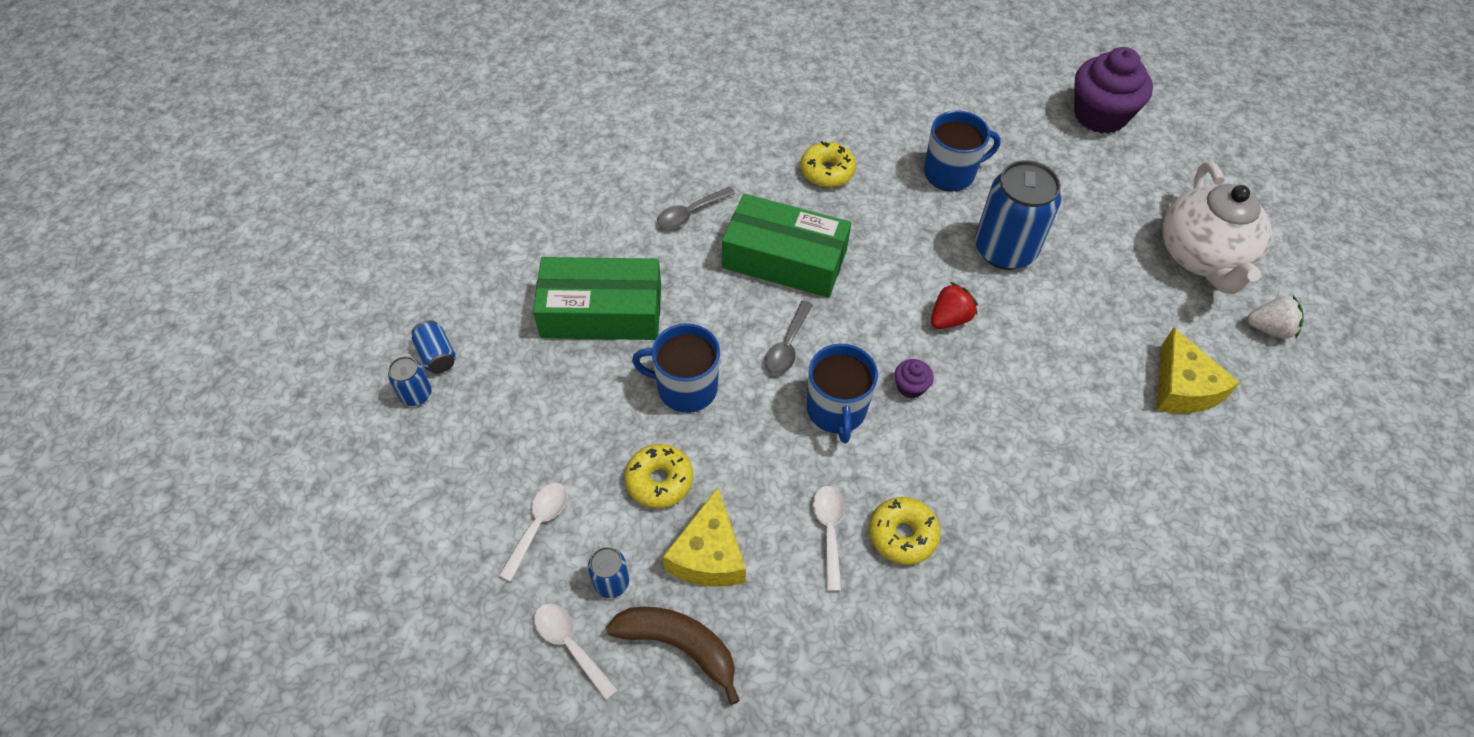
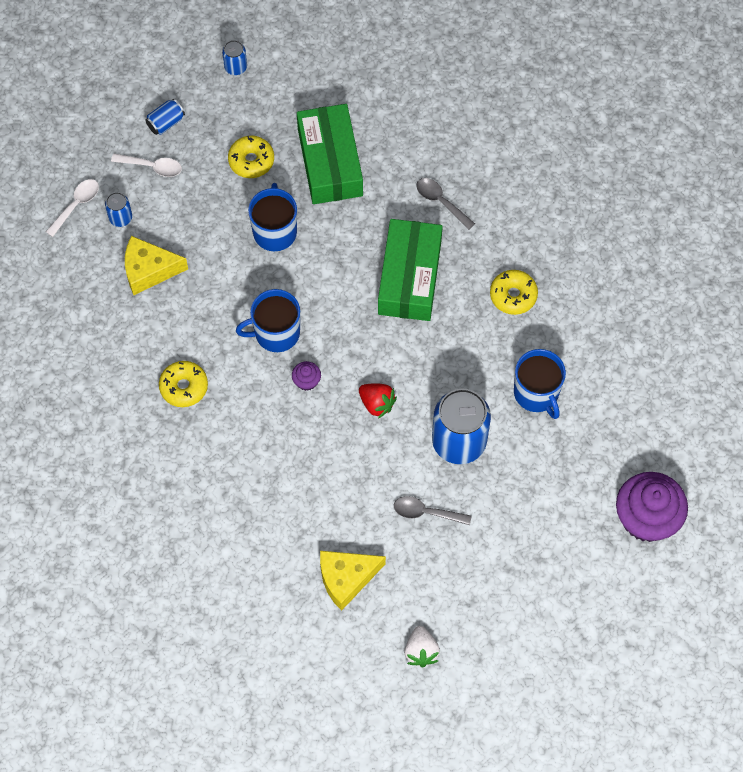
camera: 80 degrees right, 10 degrees up
blue can [411,320,456,373] -> blue can moved to [145,99,185,135]
brown banana [606,607,740,705] -> none
yellow donut [625,444,693,508] -> yellow donut moved to [228,136,274,178]
grey spoon [765,301,813,374] -> grey spoon moved to [394,496,472,525]
white spoon [813,486,845,591] -> none
white teapot [1162,162,1272,294] -> none

